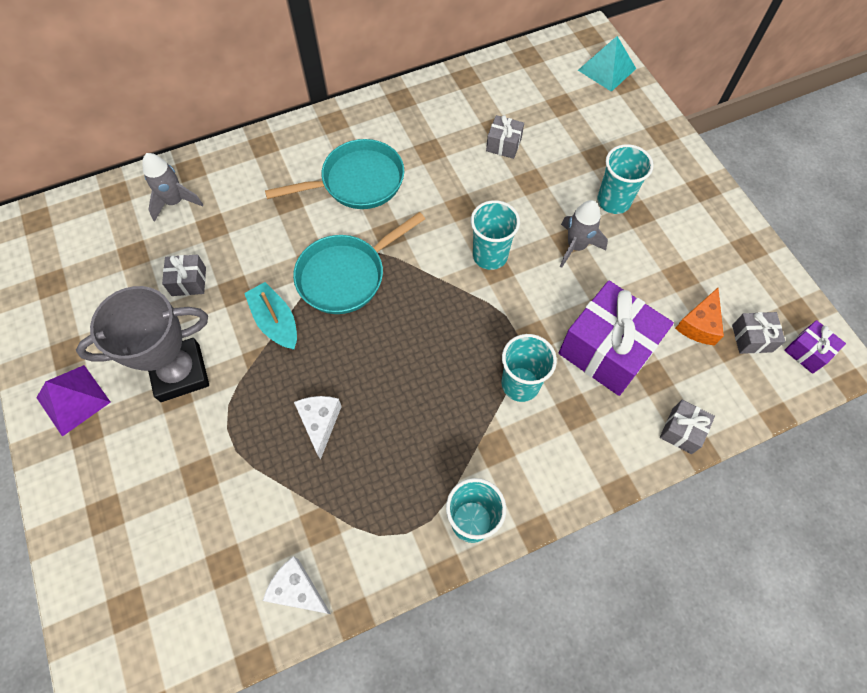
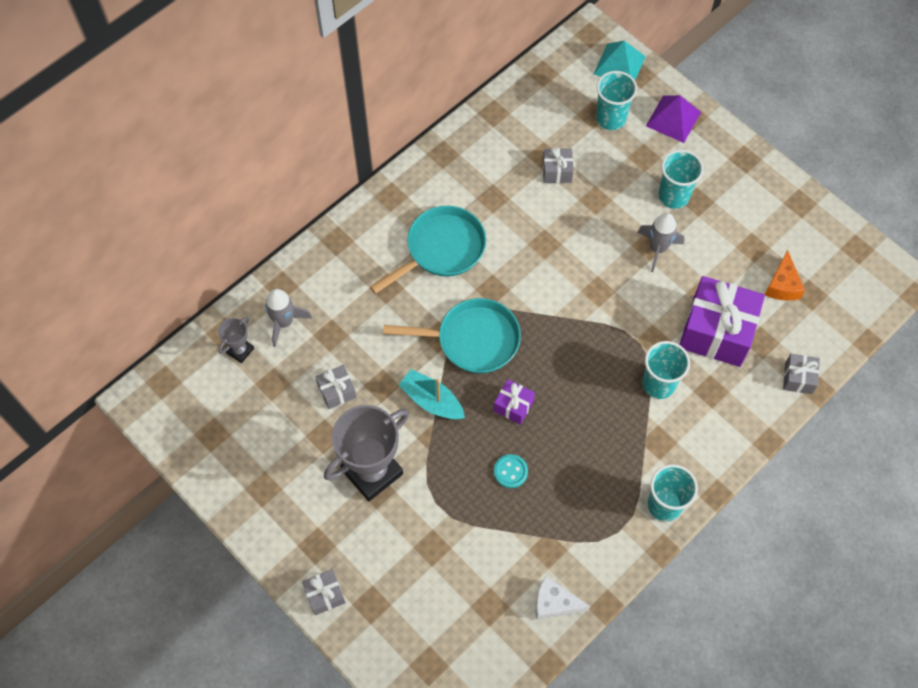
camera: 20 degrees left, 0 degrees up
purple pyramid [36,365,111,437] -> purple pyramid moved to [646,95,701,143]
turquoise pan [293,212,425,314] -> turquoise pan turned 120 degrees counterclockwise [383,298,521,373]
white cheese [294,396,342,460] -> turquoise button [494,454,528,488]
turquoise cup [471,200,520,270] -> turquoise cup moved to [596,71,637,130]
grey gift [732,312,785,354] -> grey gift moved to [302,569,346,615]
purple gift [784,320,846,374] -> purple gift moved to [494,379,535,425]
none -> grey trophy [218,317,254,363]

